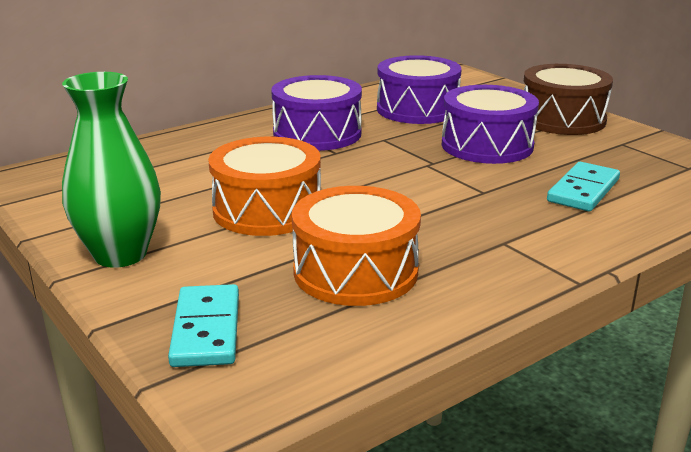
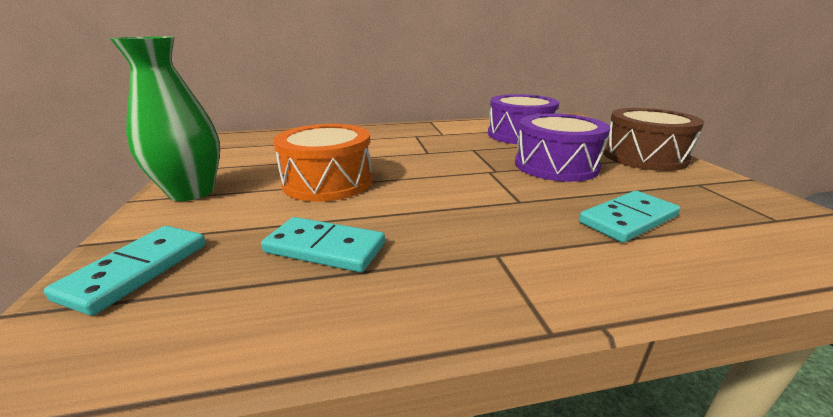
camera: 25 degrees right, 0 degrees up
purple drum [271,75,362,151] -> none
orange drum [292,186,421,306] -> turquoise domino [261,217,385,272]

